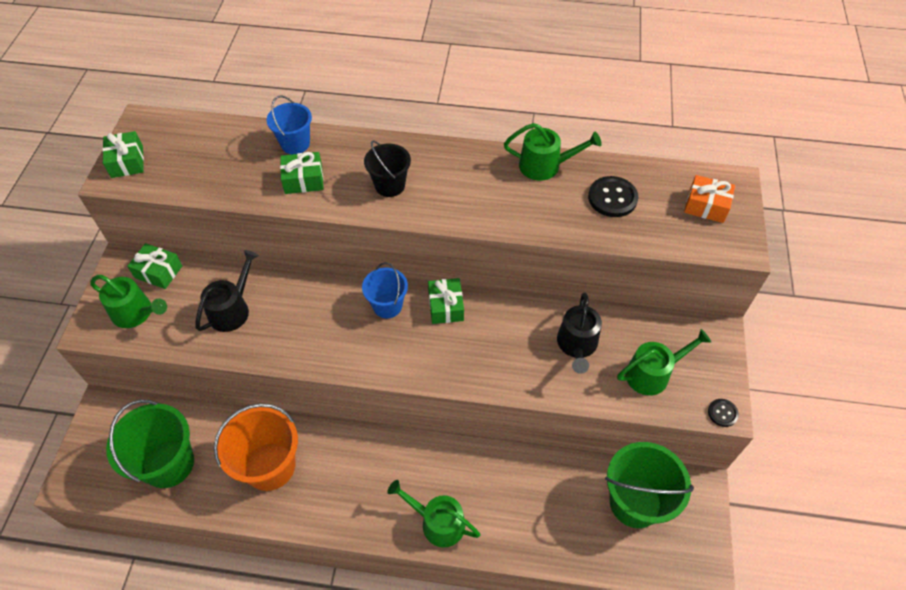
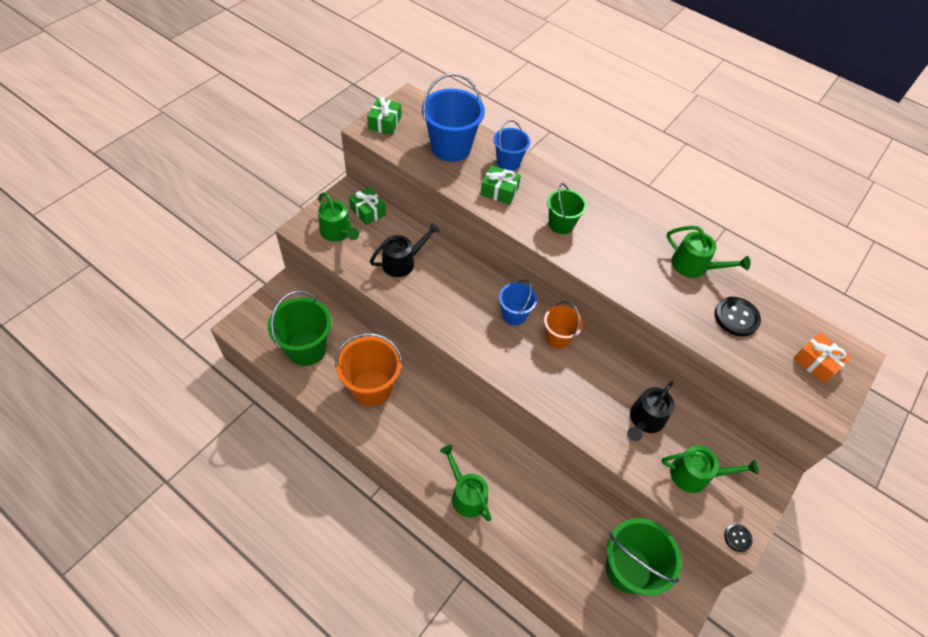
camera: 25 degrees right, 0 degrees up
black bucket [364,140,411,197] -> green bucket [547,183,587,234]
green gift [428,278,464,324] -> orange bucket [544,301,583,349]
none -> blue bucket [422,73,485,162]

